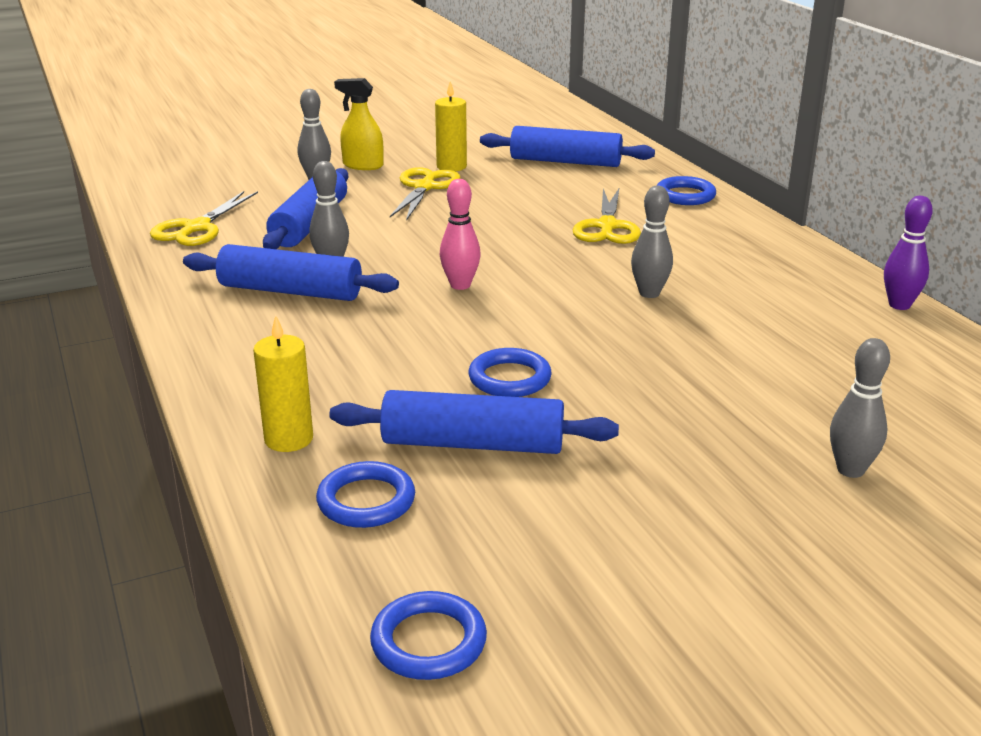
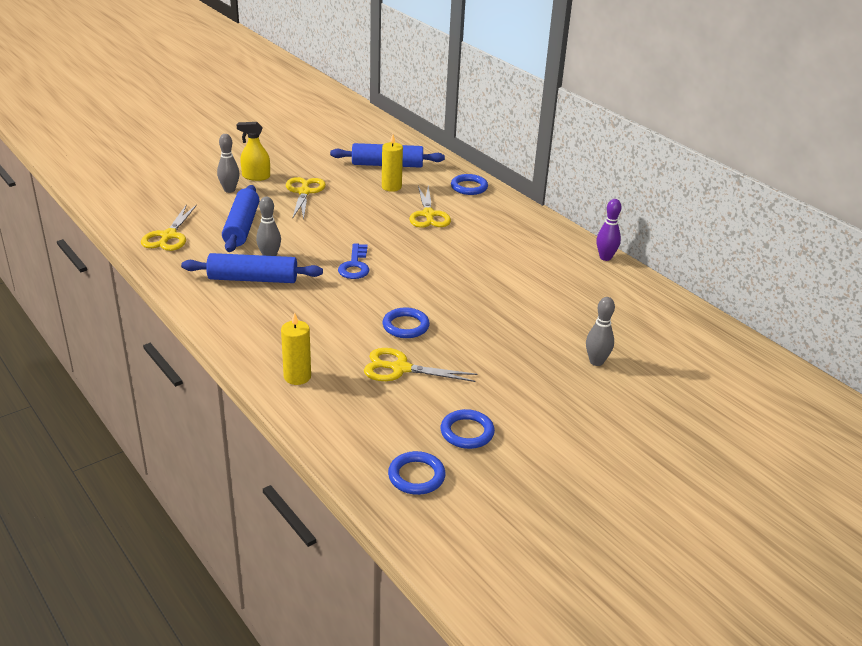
camera: 15 degrees left, 5 degrees up
blue ring [316,461,415,528] -> blue ring moved to [441,409,495,449]
blue rolling pin [329,390,619,454] -> yellow scissors [364,348,477,382]
yellow candle [435,81,467,171] -> yellow candle moved to [382,134,403,192]
pink bowling pin [440,179,481,290] -> blue key [338,243,369,279]
grey bowling pin [631,186,673,298] -> none

